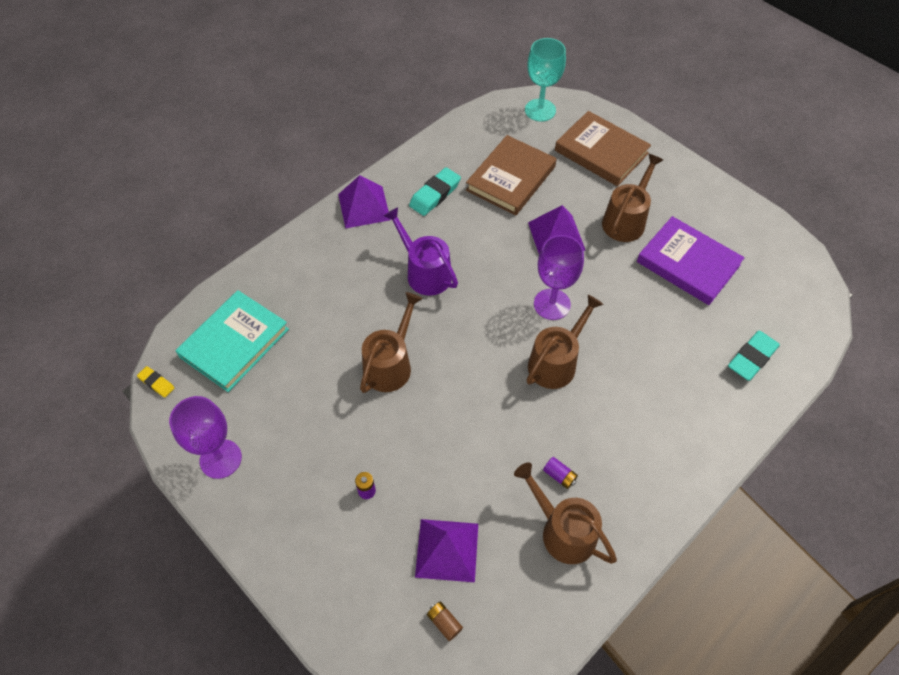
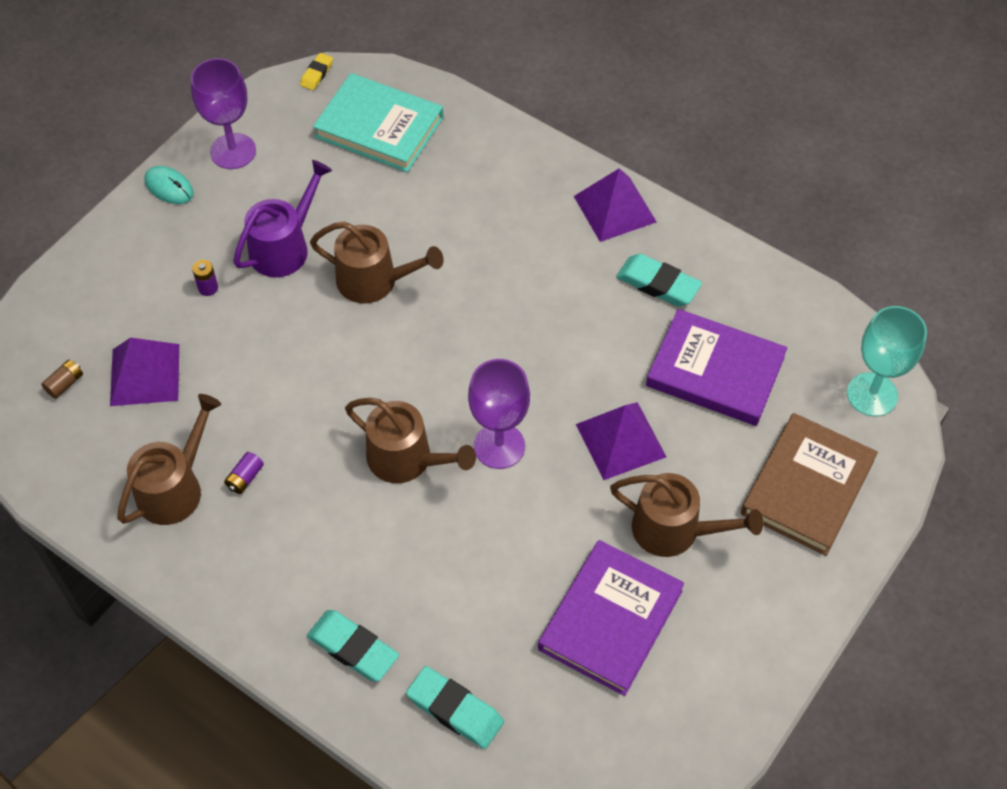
camera: 80 degrees right, 0 degrees up
purple watering can [384,207,458,296] -> purple watering can moved to [233,160,332,277]
brown book [466,135,557,215] -> purple book [646,309,787,426]
none -> turquoise mouse [144,166,194,204]
none -> turquoise eraser [307,610,399,681]

